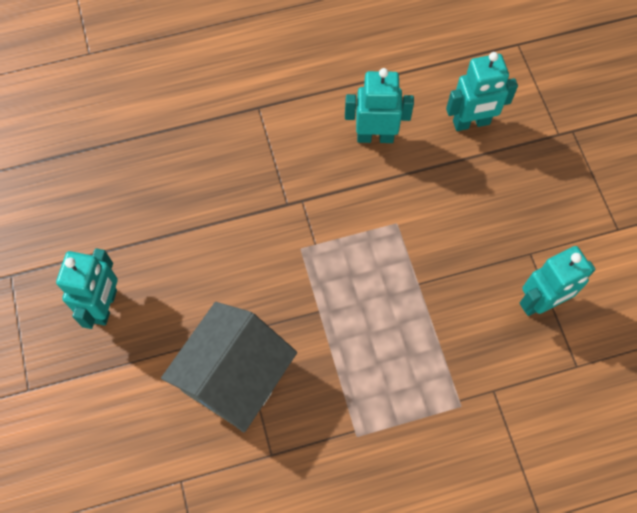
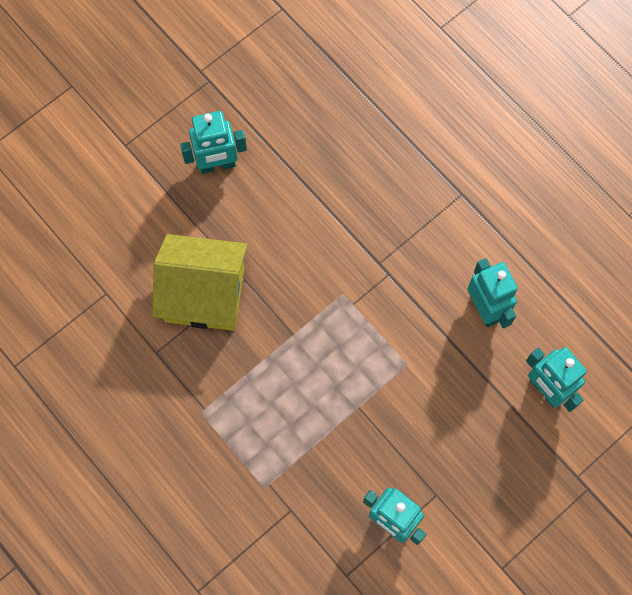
camera: 65 degrees right, 5 degrees up
grey house [161,302,297,432] -> yellow house [152,234,248,331]

